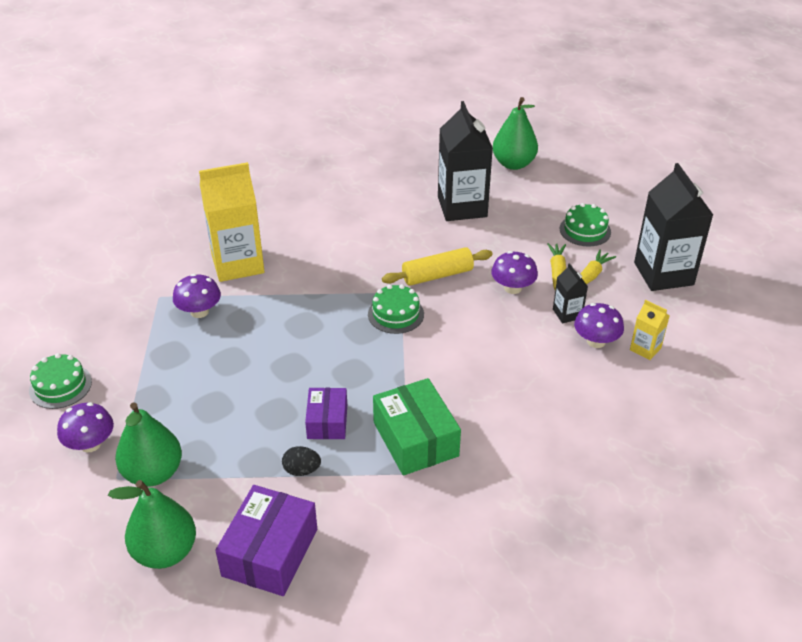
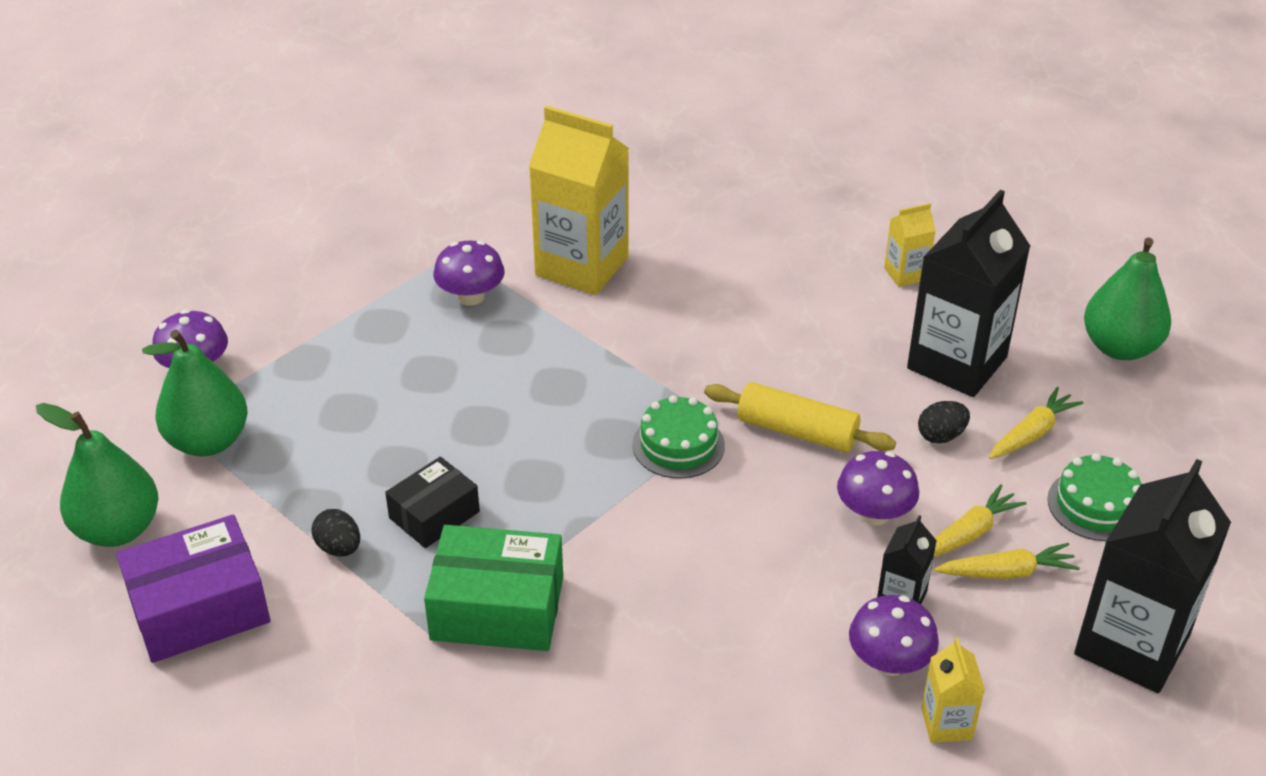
camera: 45 degrees right, 0 degrees up
green cake [29,353,92,409] -> none
purple box [305,388,347,439] -> black box [385,457,480,548]
green box [373,378,461,475] -> green box turned 75 degrees clockwise [424,525,563,651]
none -> yellow carton [884,203,936,287]
none -> black egg [918,401,970,444]
none -> yellow carrot [989,387,1083,459]

